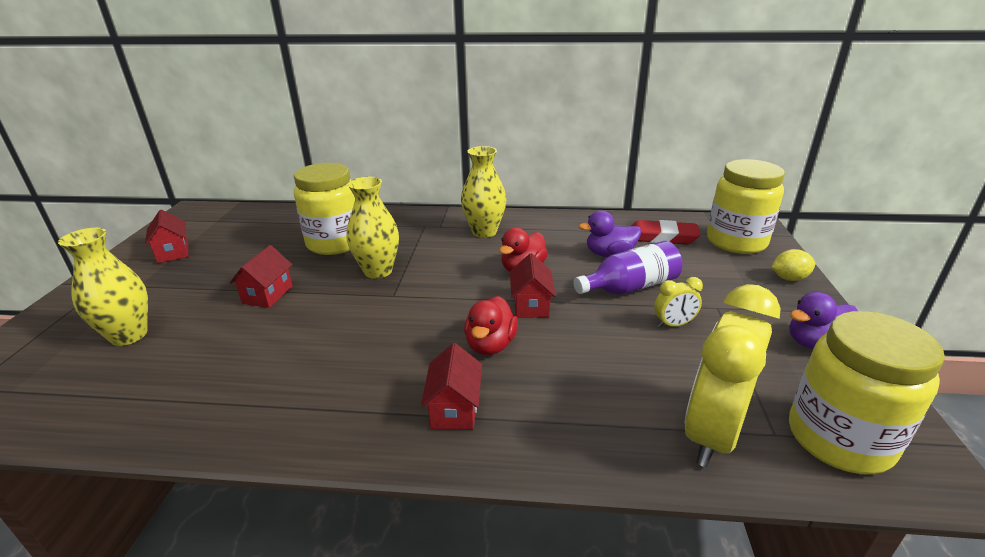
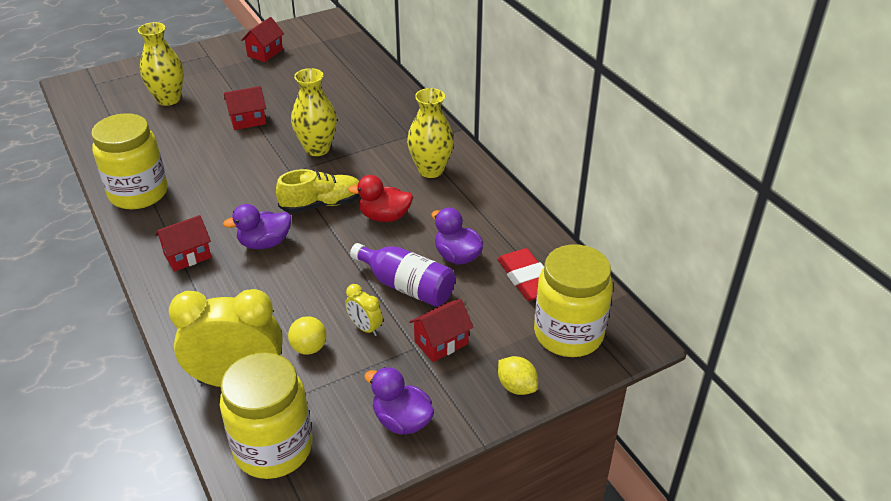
camera: 55 degrees right, 10 degrees up
yellow jar [294,163,355,255] -> yellow jar moved to [91,113,168,209]
red duck [464,296,518,355] -> purple duck [223,204,291,249]
red house [510,253,556,318] -> red house moved to [409,299,474,362]
none -> yellow shoe [276,169,360,213]
none -> yellow ball [288,316,327,355]

